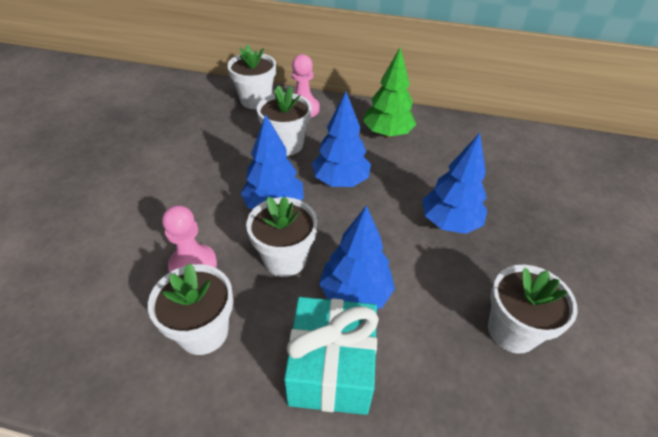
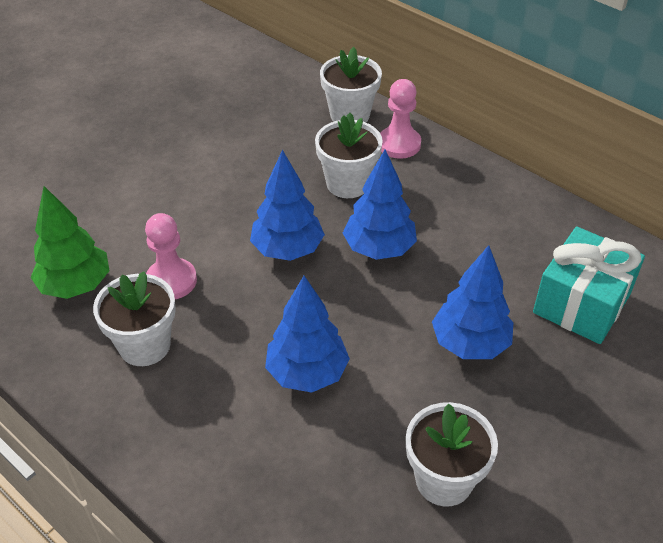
camera: 30 degrees right, 0 degrees up
white flower pot [246,197,318,277] -> none
turquoise gift [284,297,379,415] -> turquoise gift moved to [533,227,645,344]
green tree [363,47,416,138] -> green tree moved to [30,186,109,299]

